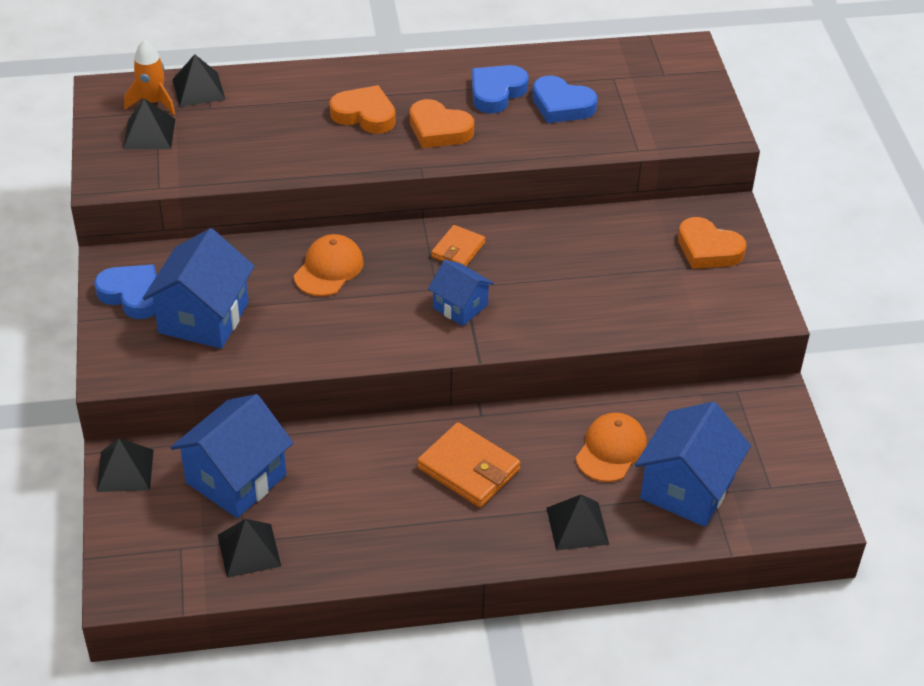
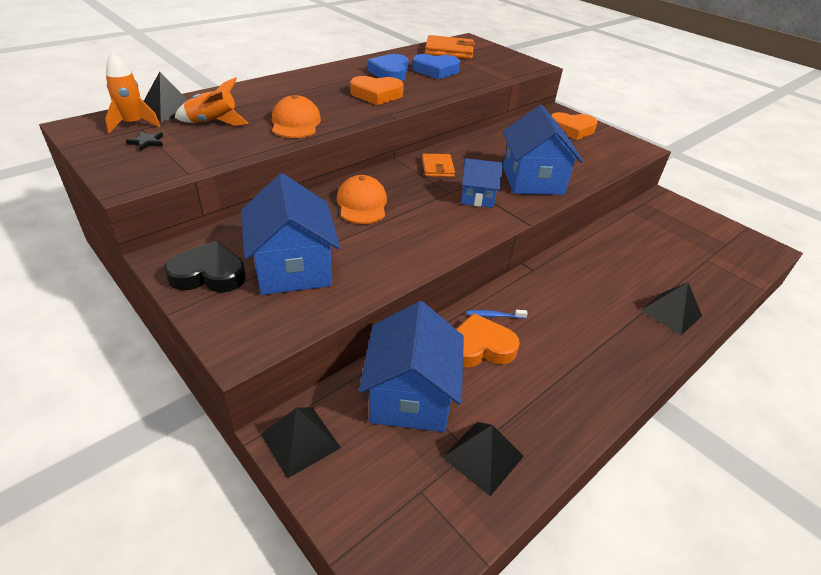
camera: 35 degrees left, 5 degrees down
blue heart [94,265,156,319] -> black heart [164,241,246,292]
black pyramid [123,98,175,149] -> black star [126,132,163,151]
orange heart [330,85,396,134] -> orange heart moved to [456,313,520,367]
orange wallet [417,422,521,508] -> orange wallet moved to [425,35,475,59]
orange cap [576,413,647,482] -> orange cap moved to [272,95,321,138]
blue house [635,402,751,527] -> blue house moved to [503,105,583,195]
none -> orange rocket [175,77,248,126]
none -> blue toothbrush [467,310,528,319]

